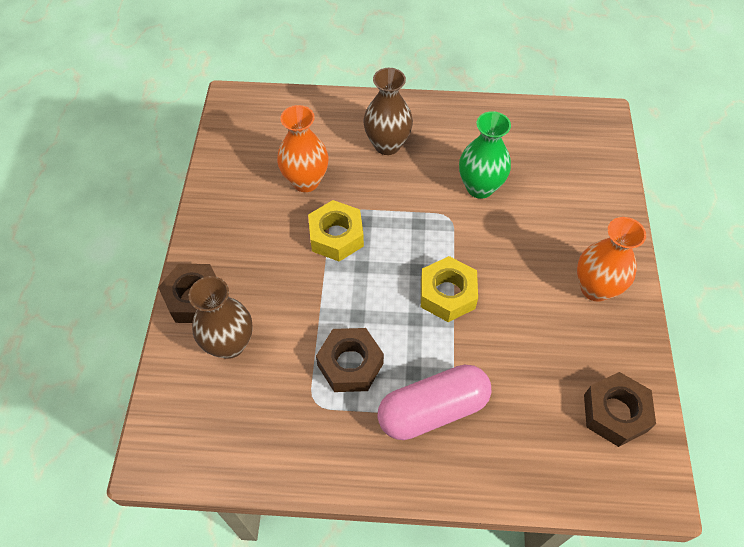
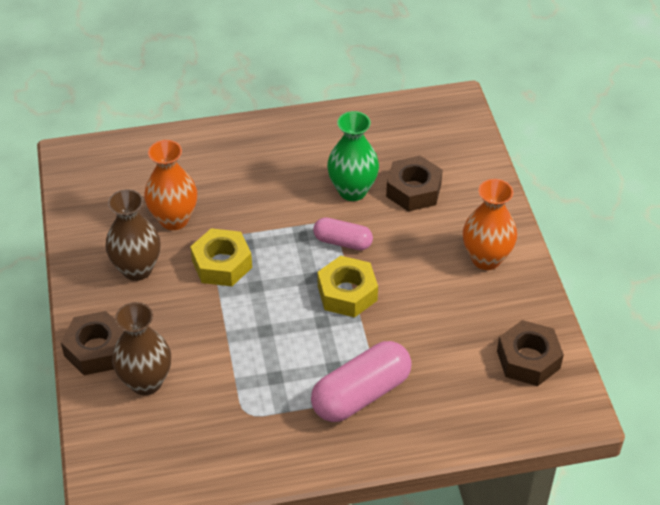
camera: 15 degrees left, 10 degrees down
brown nut [316,328,384,392] -> brown nut moved to [386,156,443,211]
brown vase [363,68,413,155] -> brown vase moved to [105,189,161,281]
none -> pink capsule [313,218,373,250]

